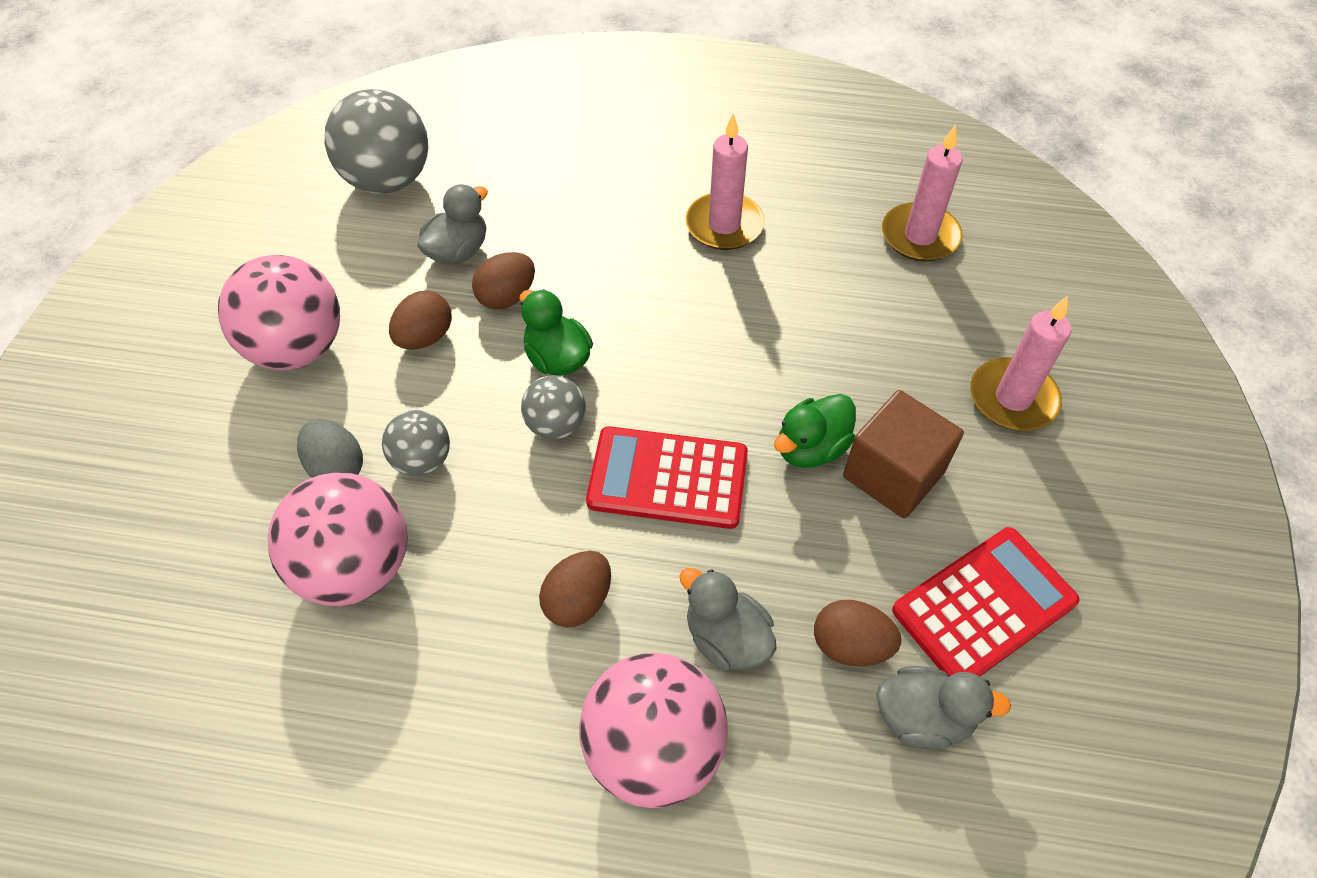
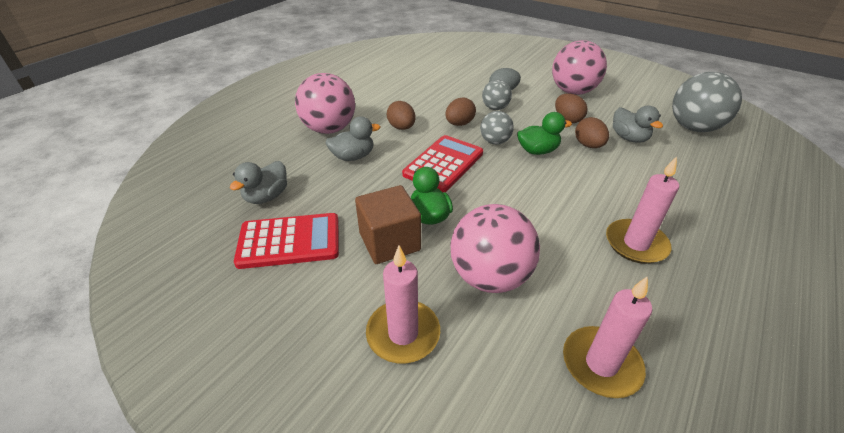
camera: 115 degrees right, 15 degrees down
pink ball [268,473,408,606] -> pink ball moved to [450,204,540,293]
brown egg [814,600,901,666] -> brown egg moved to [445,98,476,126]
red calculator [892,527,1080,677] -> red calculator turned 90 degrees counterclockwise [234,213,339,269]

